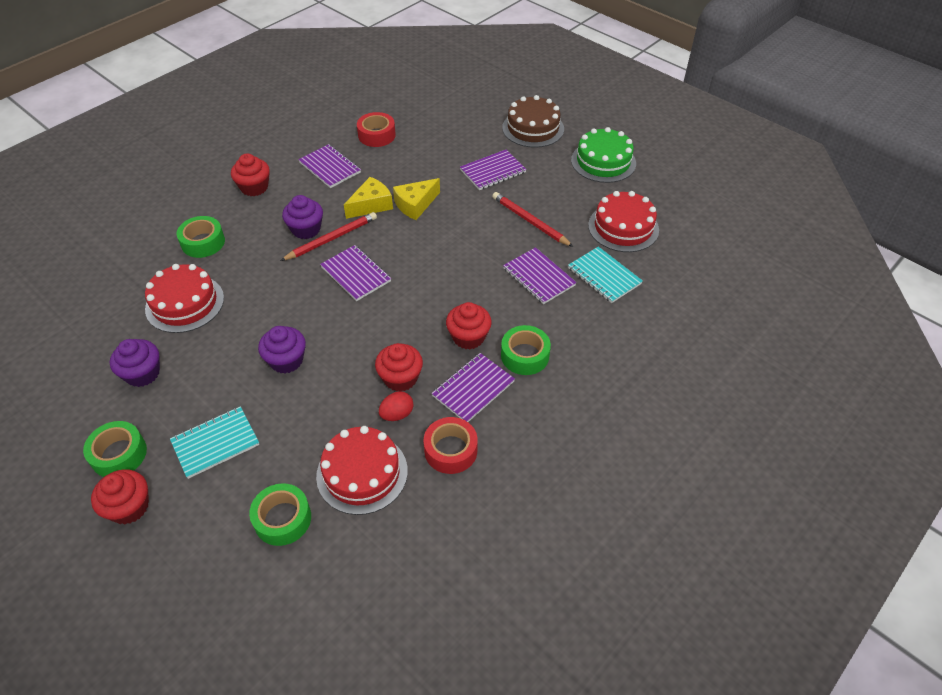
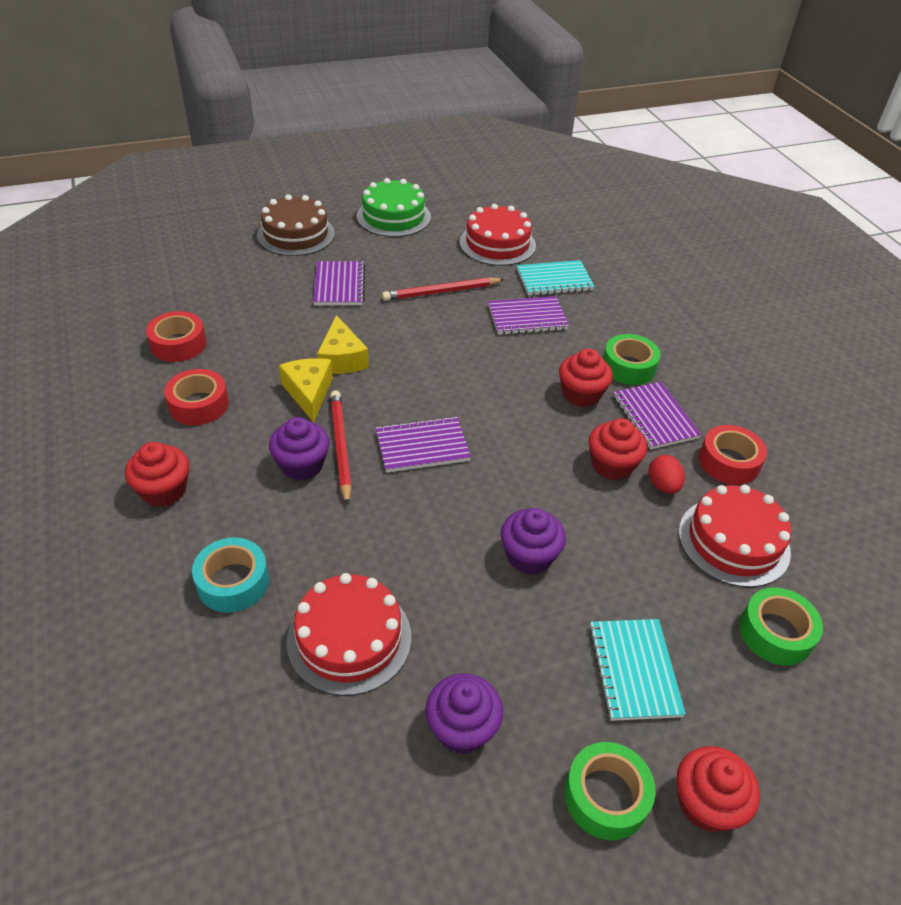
camera: 65 degrees left, 5 degrees down
green tape [177,216,225,258] -> turquoise tape [192,537,269,612]
purple notebook [298,144,361,188] -> red tape [164,369,229,425]

